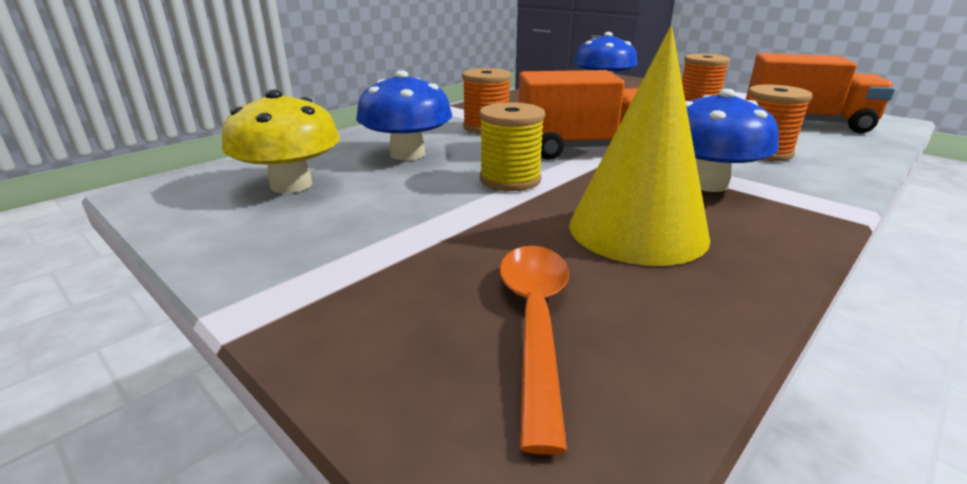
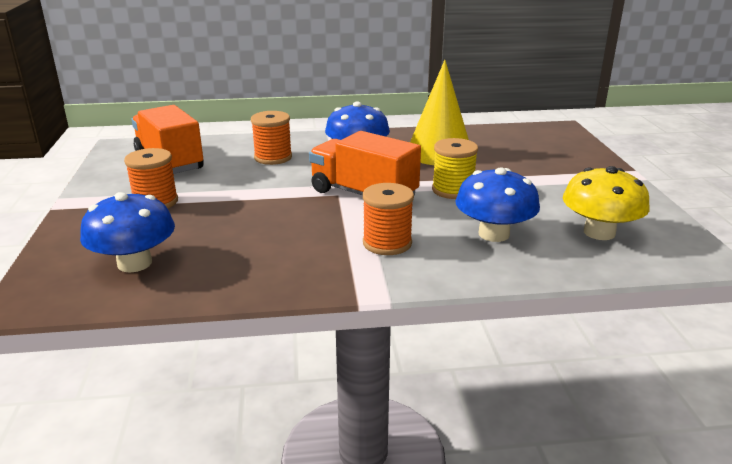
camera: 140 degrees left, 0 degrees up
orange spoon [500,246,569,455] -> none

